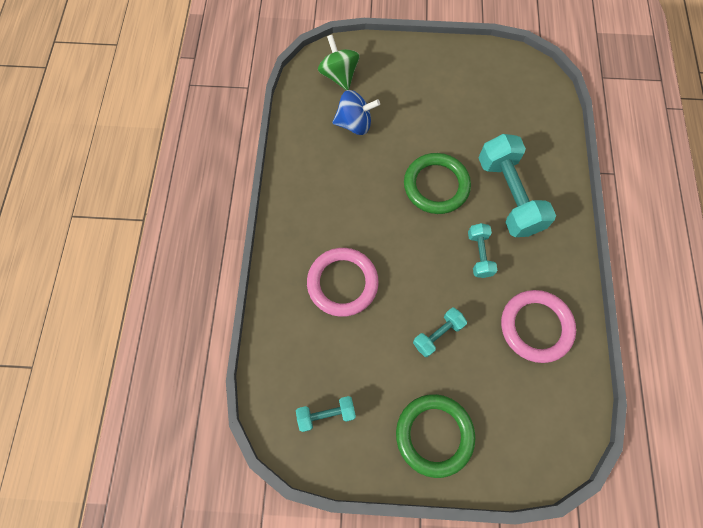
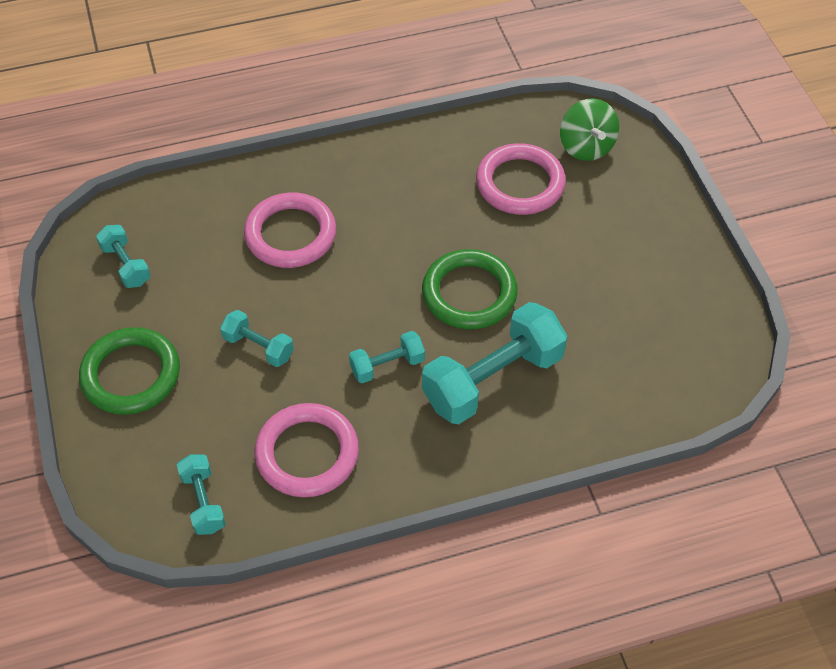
camera: 70 degrees right, 15 degrees down
green spinning top [318,35,360,90] -> green spinning top turned 120 degrees clockwise [560,98,619,161]
blue spinning top [333,90,380,135] -> pink ring [476,143,566,215]
none -> turquoise dumbbell [177,454,226,535]

